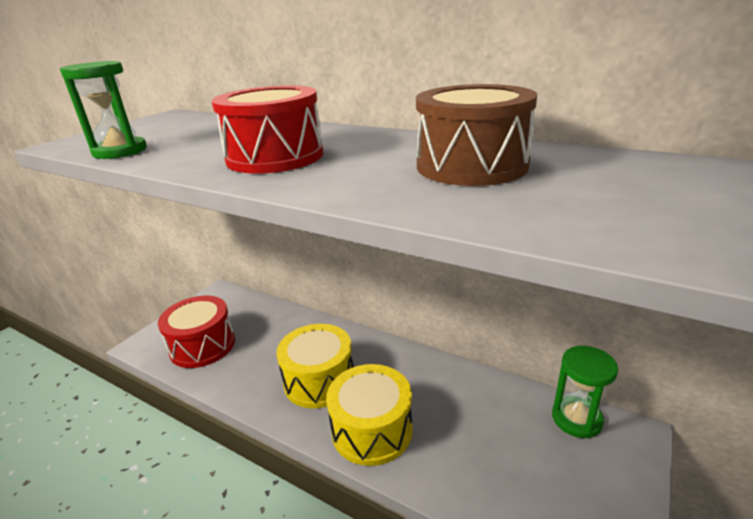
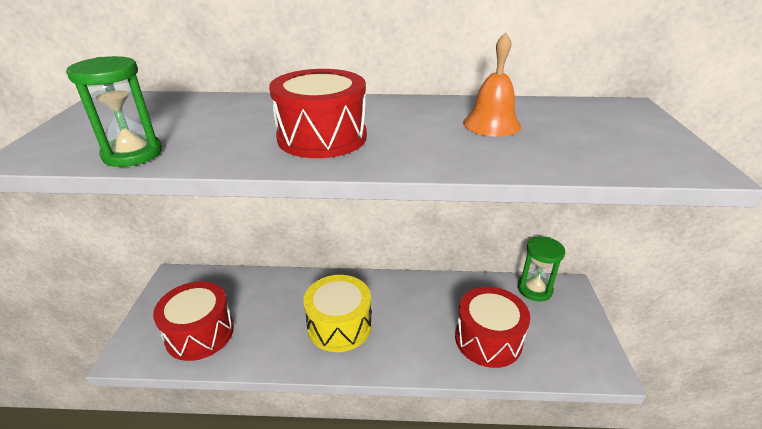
camera: 30 degrees left, 5 degrees up
yellow drum [326,364,413,466] -> none
brown drum [416,84,537,186] -> orange bell [463,32,521,137]
none -> red drum [455,287,530,368]

